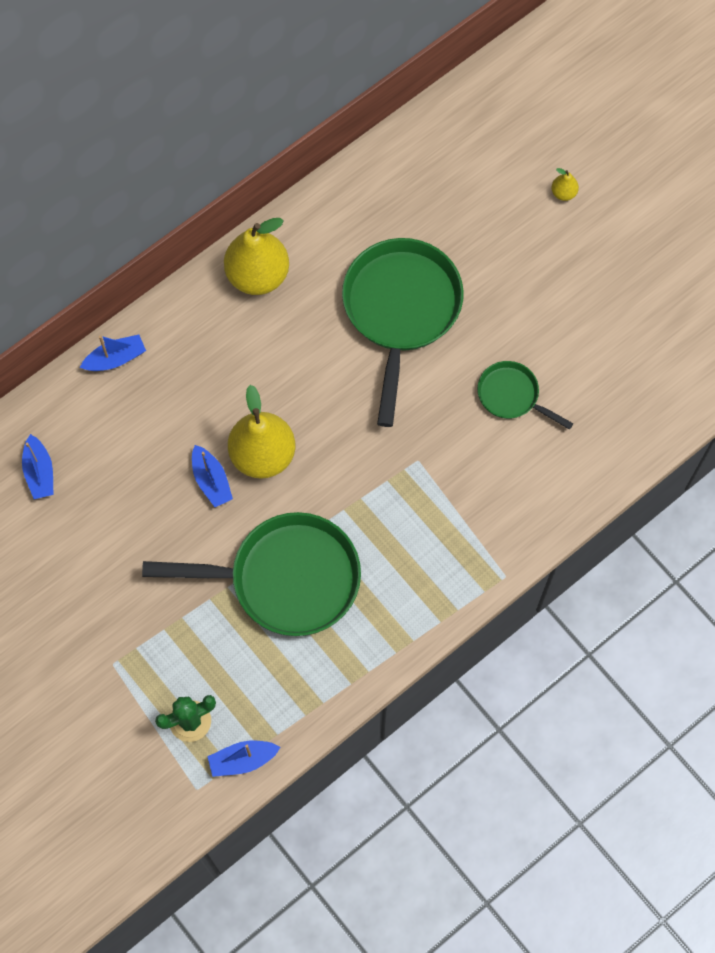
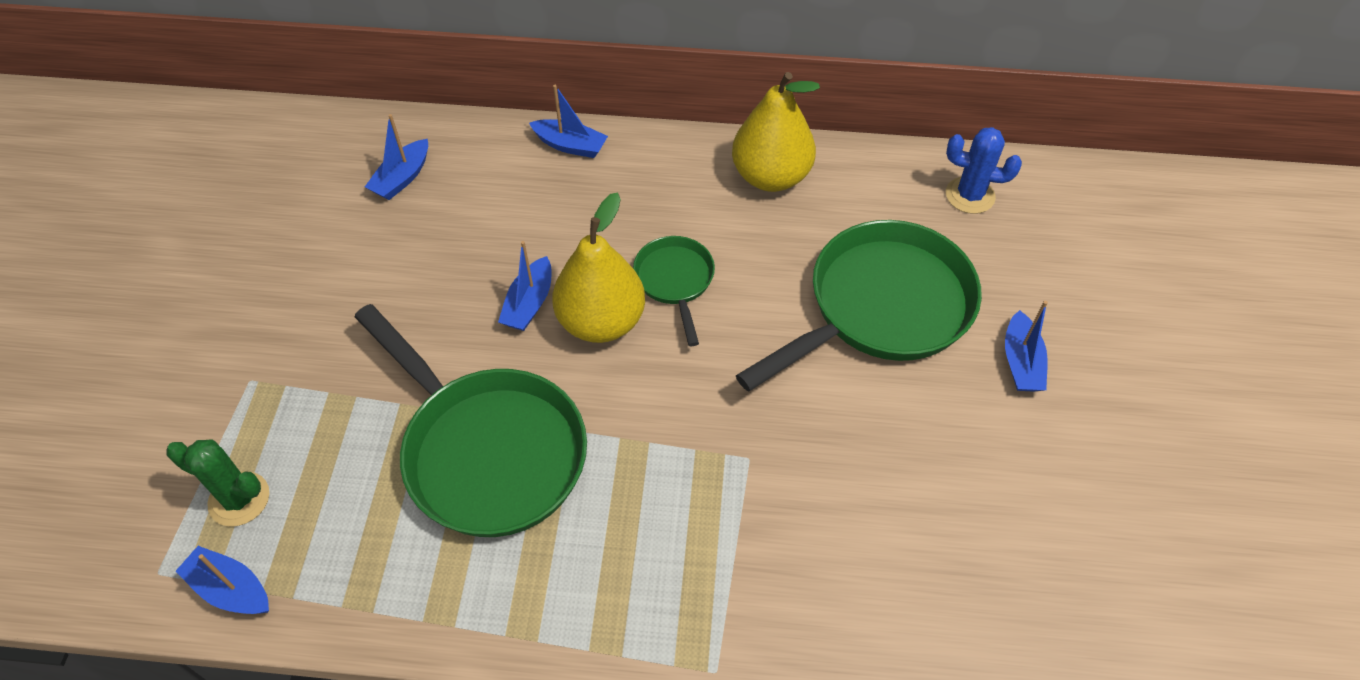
camera: 45 degrees right, 15 degrees down
green pan [477,361,574,430] -> green pan moved to [633,236,715,346]
yellow pear [551,168,579,201] -> none
none -> blue cactus [946,127,1022,214]
none -> blue boat [1005,301,1048,392]

